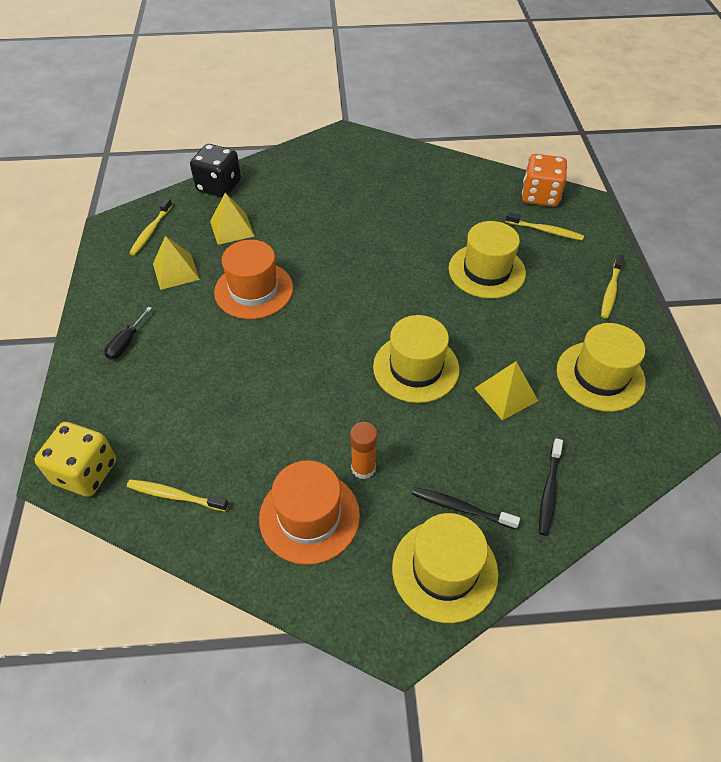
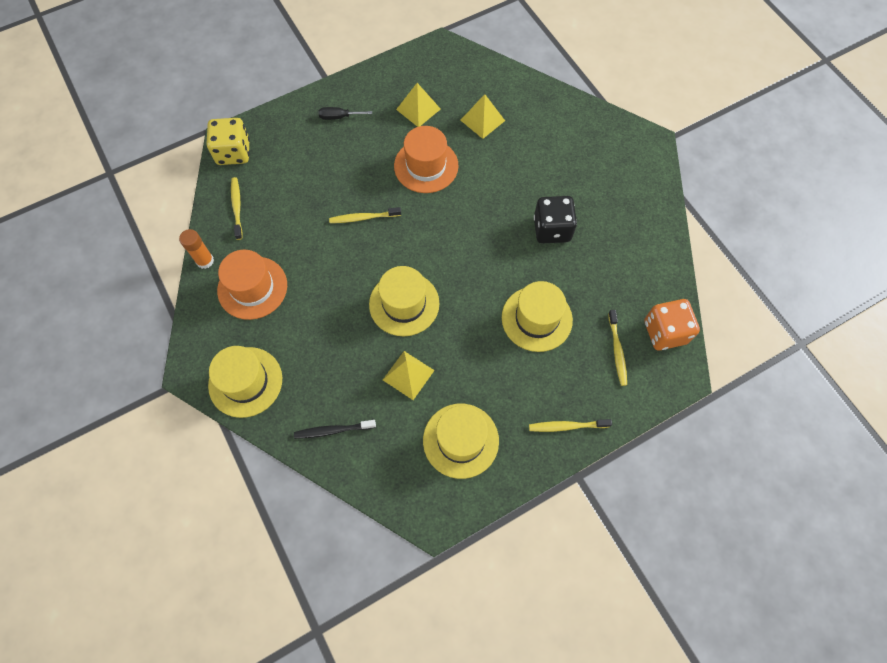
camera: 65 degrees right, 15 degrees up
yellow toothbrush [129,198,173,255] -> yellow toothbrush moved to [329,207,401,223]
black dice [190,144,241,197] -> black dice moved to [534,196,577,243]
orange glue stick [350,422,378,479] -> orange glue stick moved to [179,229,214,269]
black toothbrush [412,487,520,529] -> none

